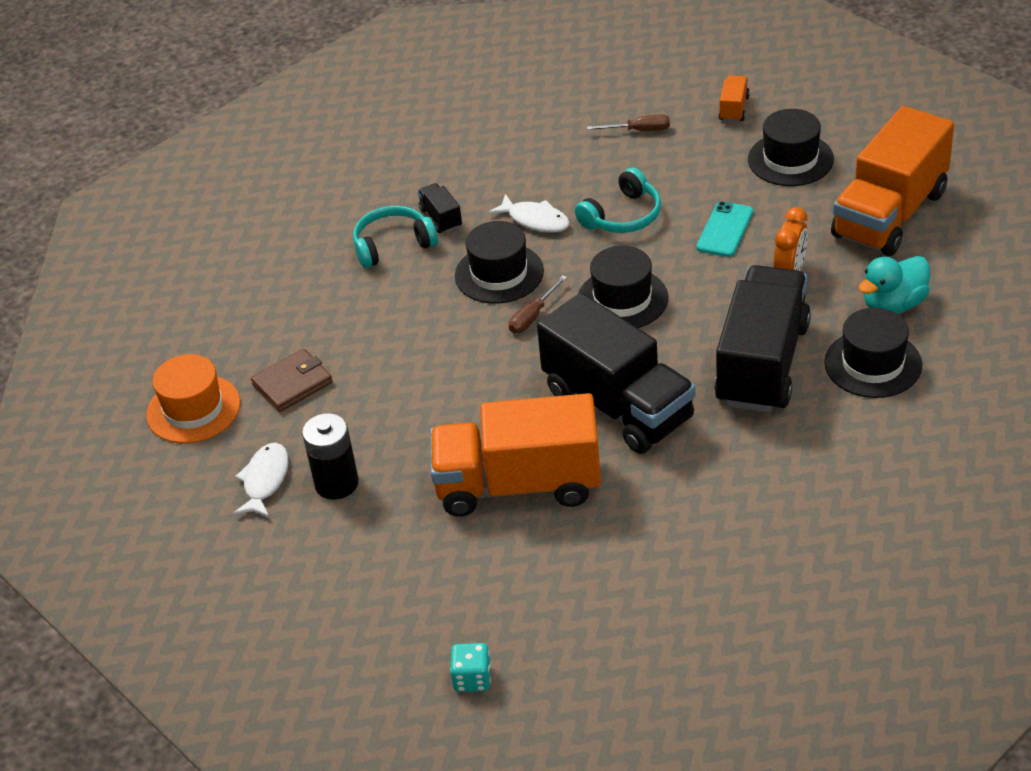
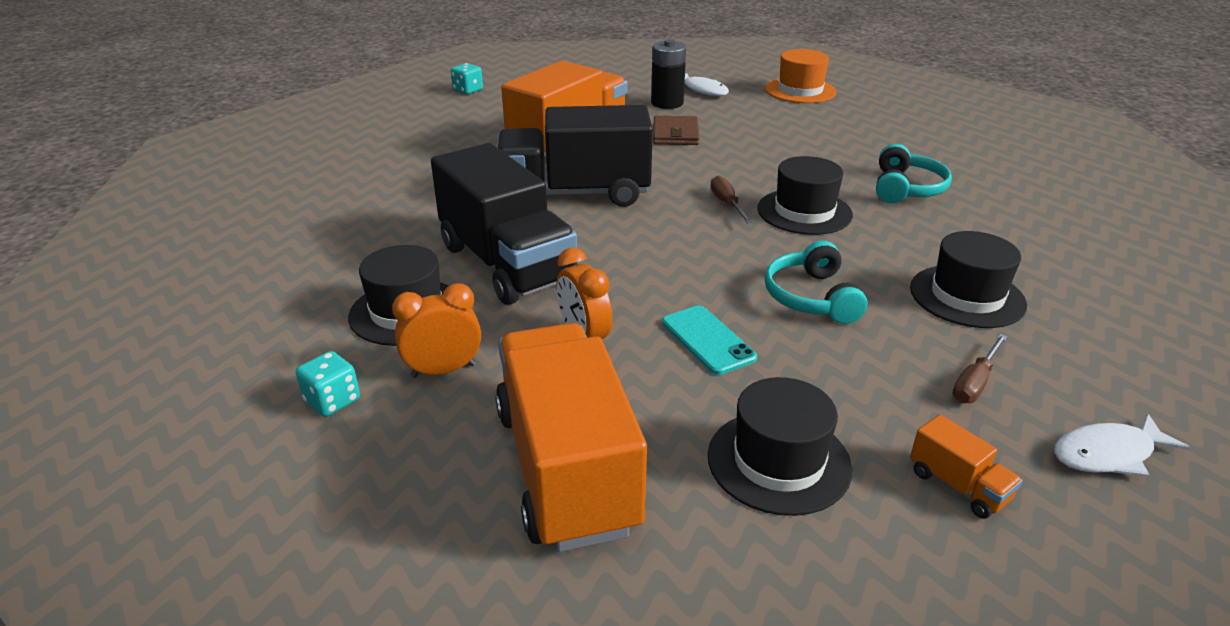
camera: 125 degrees right, 10 degrees down
brown wallet [251,349,333,412] -> brown wallet moved to [653,116,700,145]
black truck [418,183,462,233] -> none
white fish [488,194,570,232] -> white fish moved to [1054,414,1190,477]
black hat [578,246,668,328] -> black hat moved to [910,231,1027,328]
turquoise duck [859,256,930,314] -> orange clock [392,283,481,378]
none -> turquoise dice [296,351,360,417]

